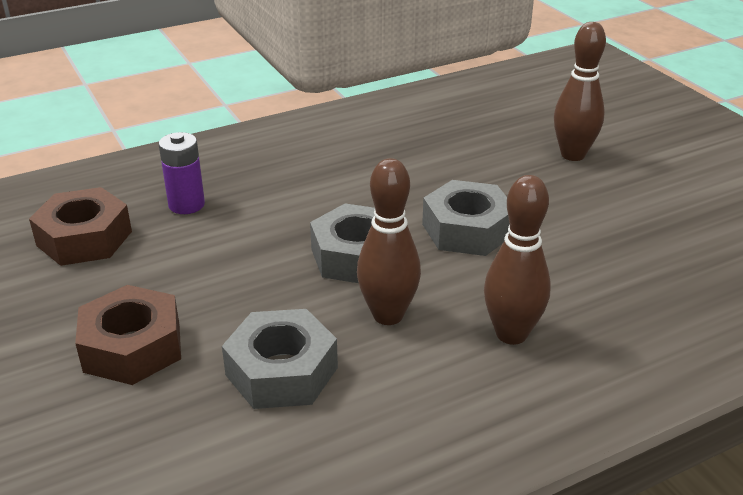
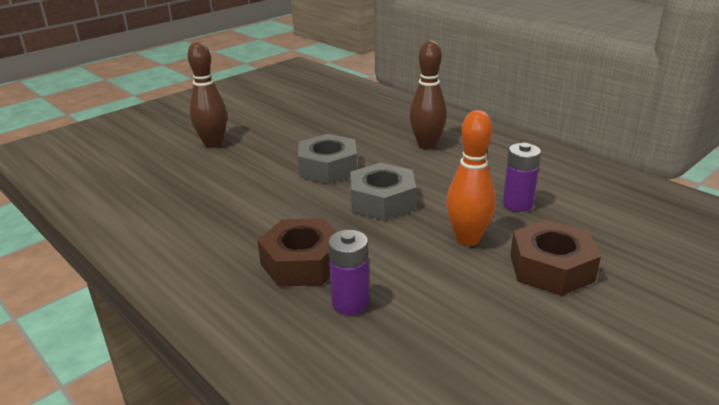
camera: 105 degrees left, 5 degrees down
brown nut [29,187,132,266] -> brown nut moved to [257,218,337,287]
grey nut [222,309,338,409] -> purple battery [503,143,541,212]
brown bowling pin [357,158,421,325] -> none
none -> orange bowling pin [446,110,496,246]

